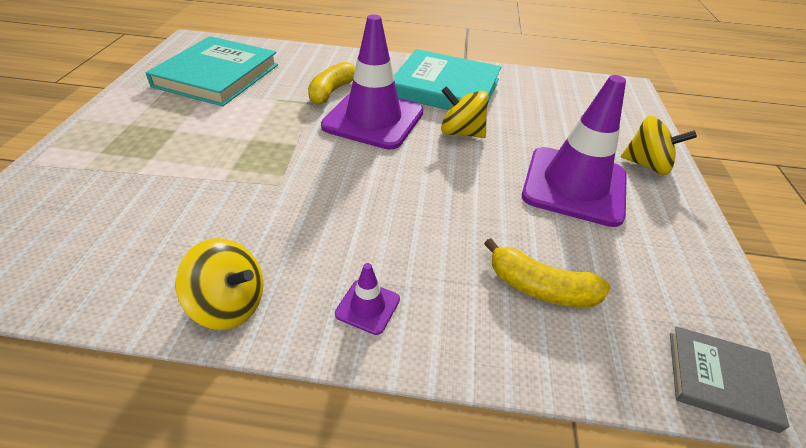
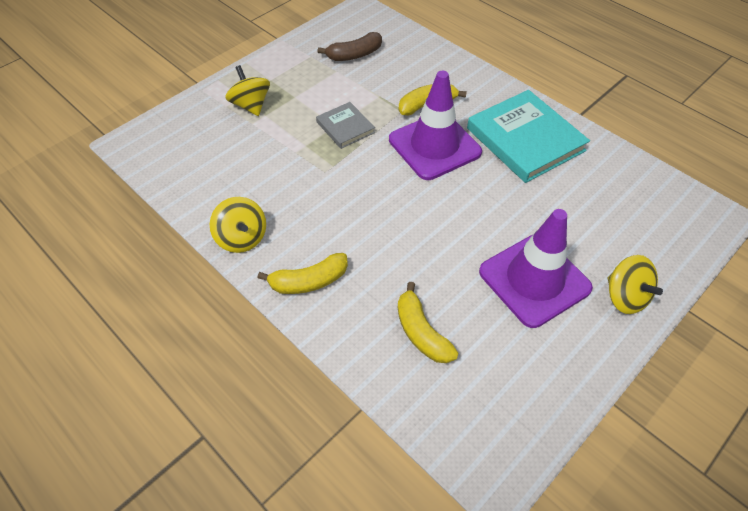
camera: 40 degrees right, 10 degrees up
turquoise book [145,36,278,106] -> brown banana [317,32,382,61]
purple traffic cone [335,263,400,335] -> yellow banana [258,253,348,294]
yellow spinning top [441,86,489,138] -> yellow spinning top moved to [225,65,270,116]
grey book [670,326,789,433] -> grey book moved to [316,102,375,149]

